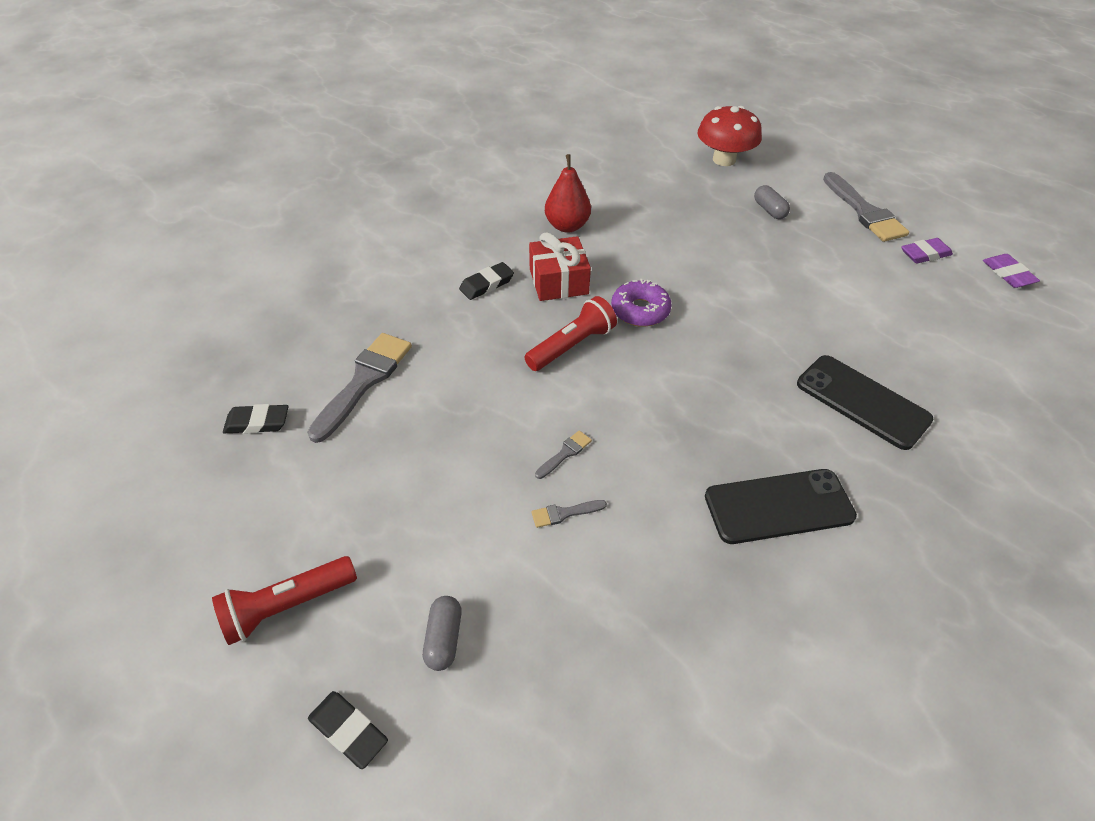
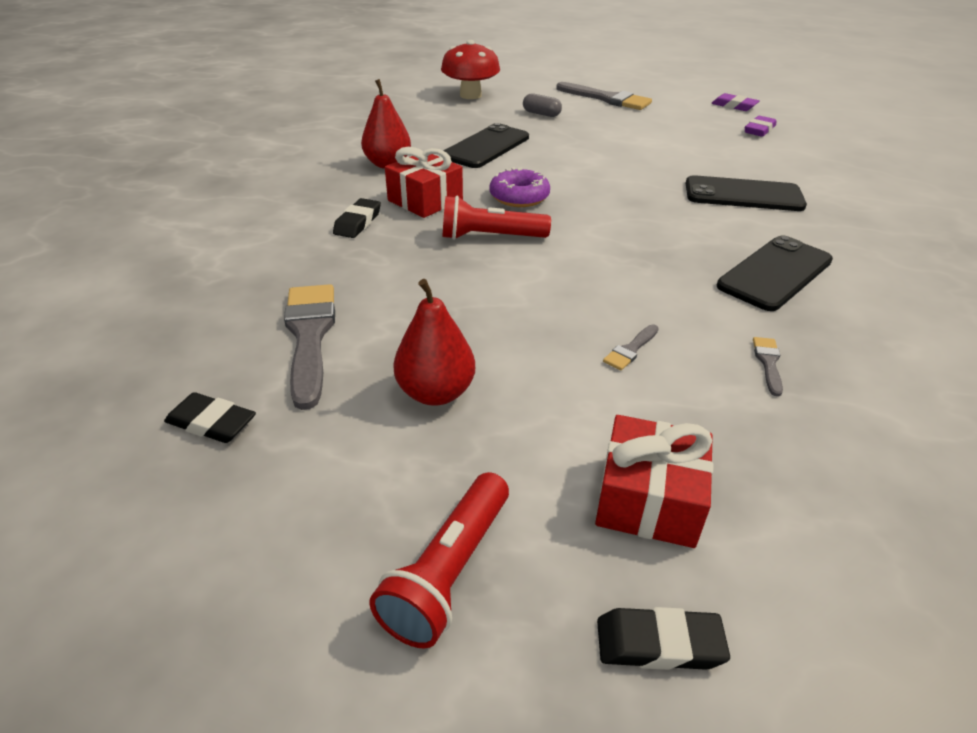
camera: 35 degrees left, 10 degrees down
black eraser [223,404,289,434] -> black eraser turned 60 degrees clockwise [164,392,256,443]
grey capsule [423,596,462,671] -> red gift [595,415,713,548]
red flashlight [524,296,617,371] -> red flashlight turned 105 degrees counterclockwise [442,196,551,240]
grey brush [535,430,592,479] -> grey brush moved to [753,337,783,397]
purple eraser [901,238,953,264] -> purple eraser moved to [745,116,776,137]
none -> red pear [393,279,475,406]
none -> black phone [444,123,529,168]

